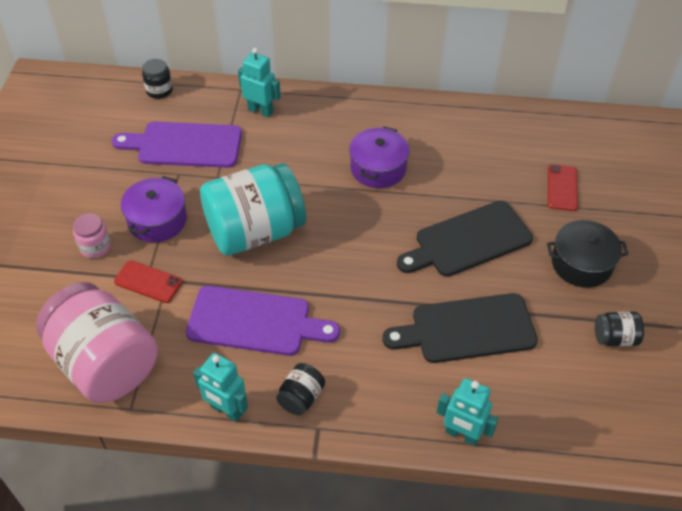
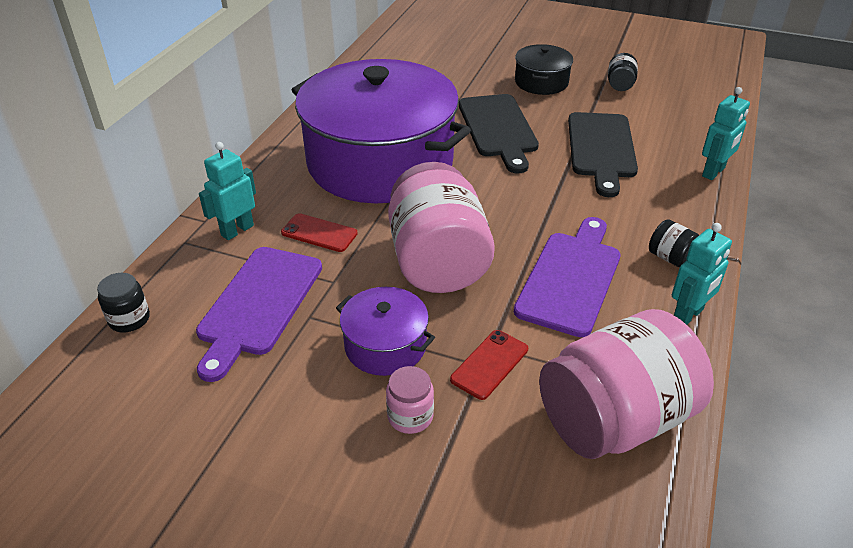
camera: 75 degrees left, 10 degrees down
turquoise jar [200,163,306,256] -> pink jar [388,162,495,293]
purple pot [349,127,409,188] -> purple pot [292,59,471,203], size x2.34
red phone [548,164,578,211] -> red phone moved to [281,213,358,252]

